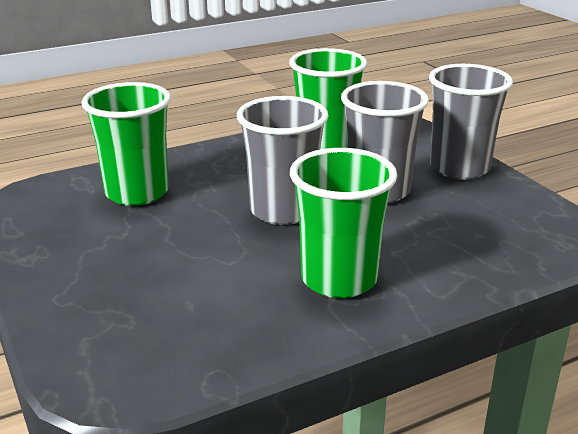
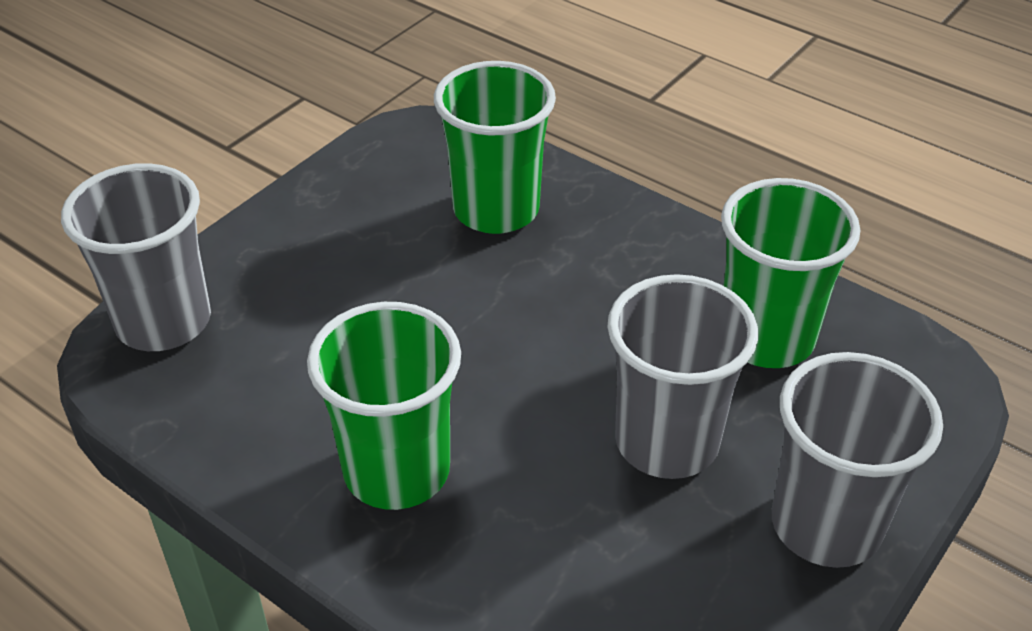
camera: 65 degrees right, 15 degrees up
grey cup [237,96,329,225] -> grey cup moved to [61,163,211,351]

